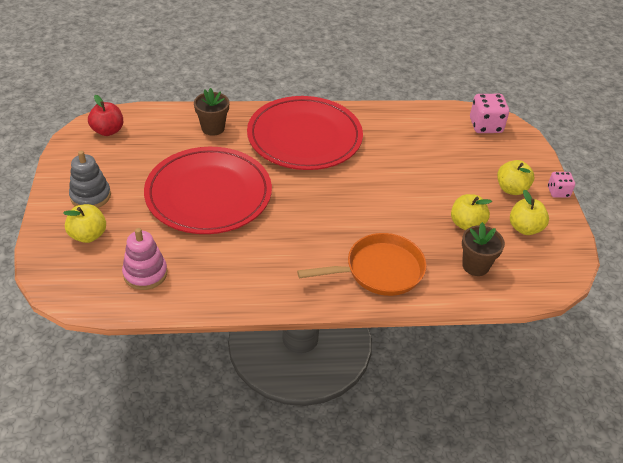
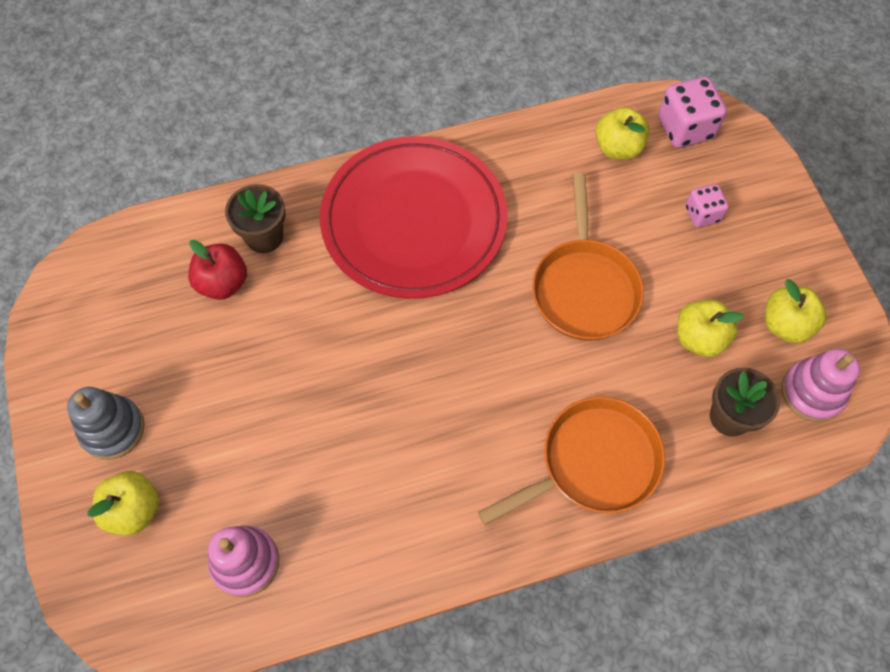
camera: 10 degrees left, 20 degrees up
red apple [88,95,123,136] -> red apple moved to [188,240,247,300]
red plate [144,147,272,234] -> none
yellow apple [497,160,534,195] -> yellow apple moved to [595,107,650,160]
pink dice [548,172,575,198] -> pink dice moved to [686,184,729,227]
none -> orange pan [532,173,644,341]
none -> pink stacking toy [781,348,860,422]

